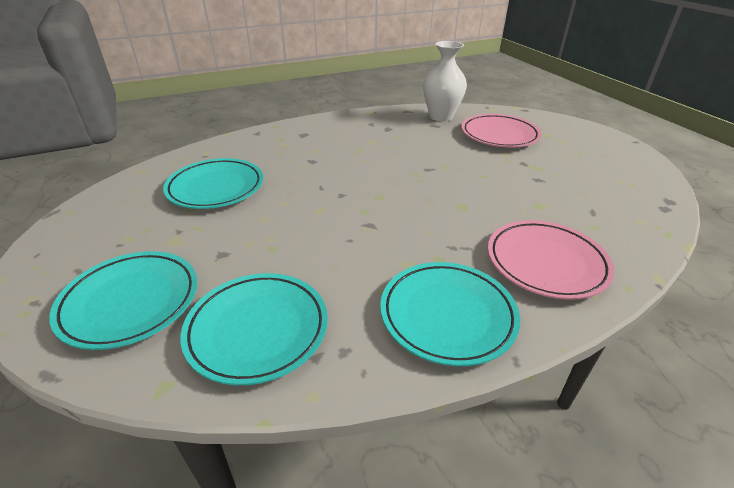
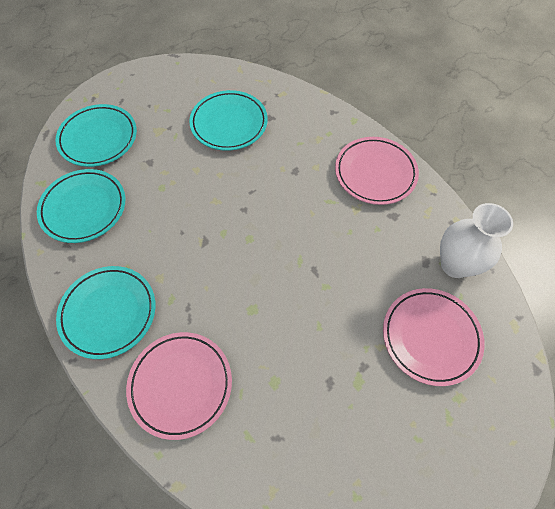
camera: 75 degrees right, 25 degrees up
none -> pink plate [335,137,419,205]

